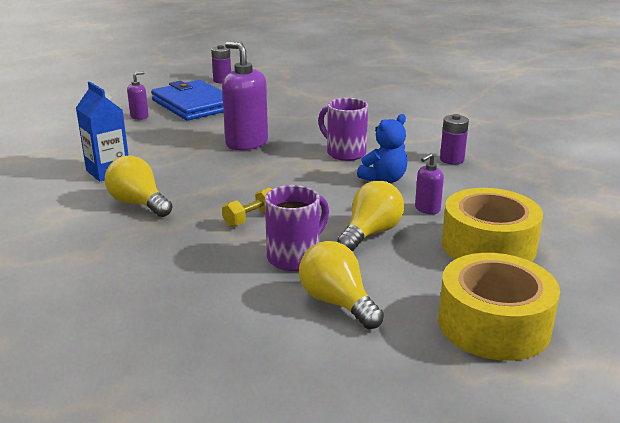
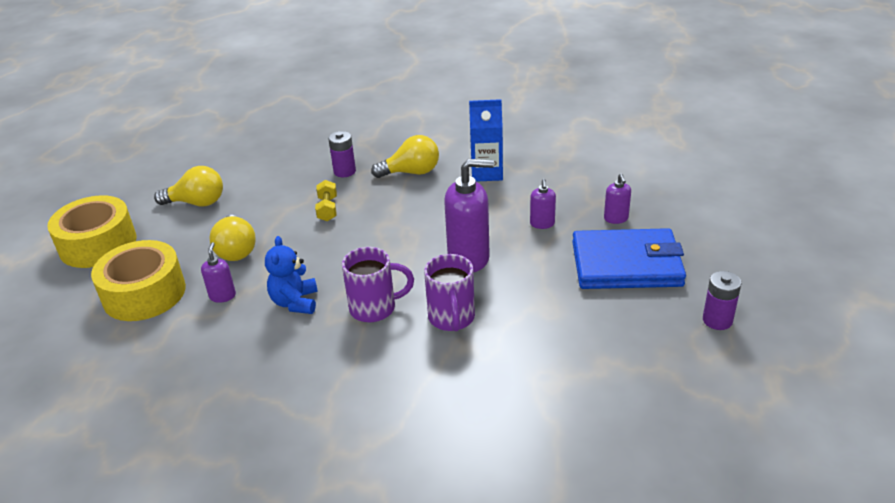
camera: 130 degrees right, 10 degrees up
purple mug [265,185,329,271] -> purple mug moved to [424,254,475,332]
purple battery [440,114,469,165] -> purple battery moved to [328,131,356,177]
none -> purple soap dispenser [530,179,556,229]

